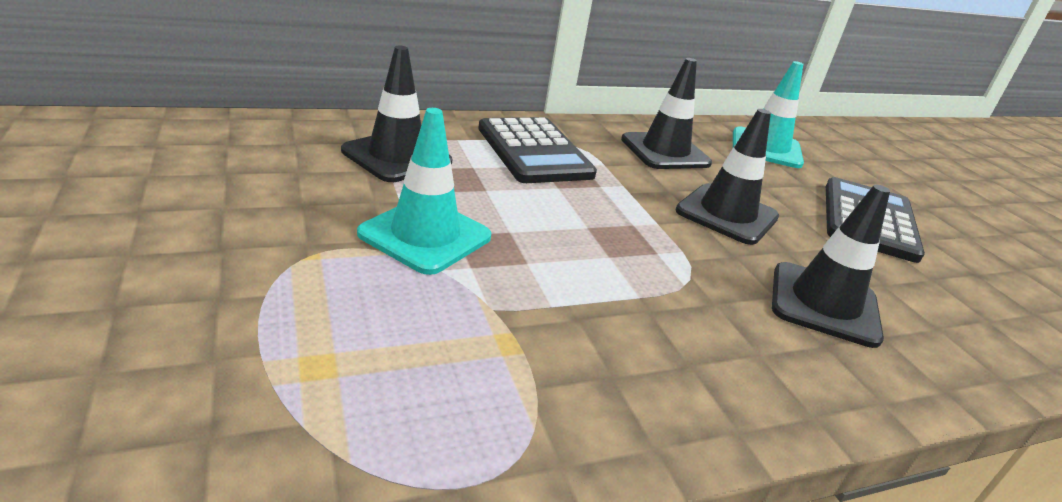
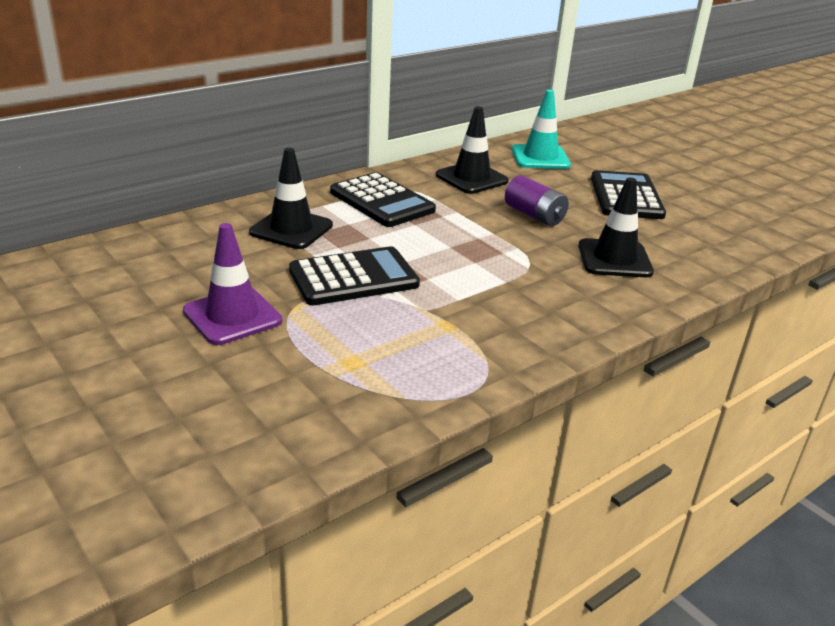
camera: 15 degrees left, 0 degrees up
turquoise traffic cone [357,108,492,275] -> black calculator [289,246,420,306]
black traffic cone [676,109,779,245] -> purple battery [505,175,569,226]
none -> purple traffic cone [183,223,282,345]

